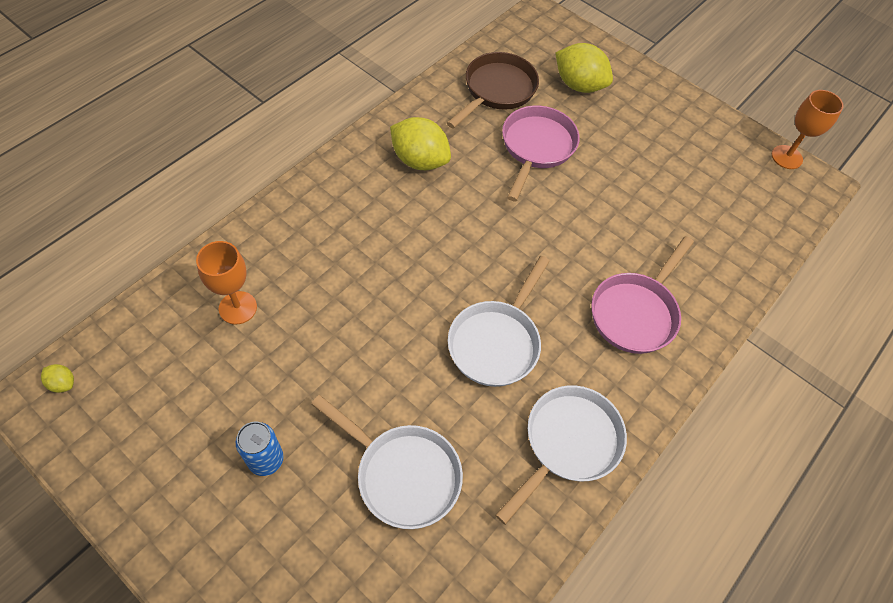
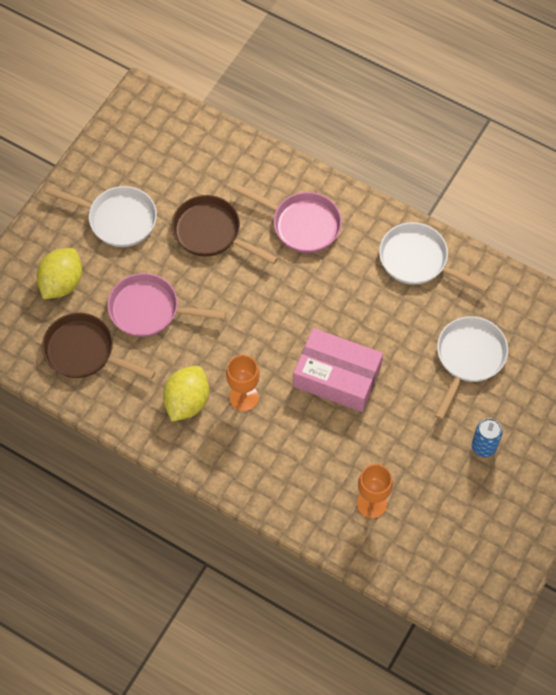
camera: 95 degrees left, 5 degrees up
yellow lemon [41,364,74,393] -> none
white pan [448,256,550,387] -> white pan moved to [45,186,157,247]
orange goblet [772,90,844,169] -> orange goblet moved to [226,355,260,411]
none -> brown pan [172,195,278,264]
none -> pink box [293,328,383,412]

